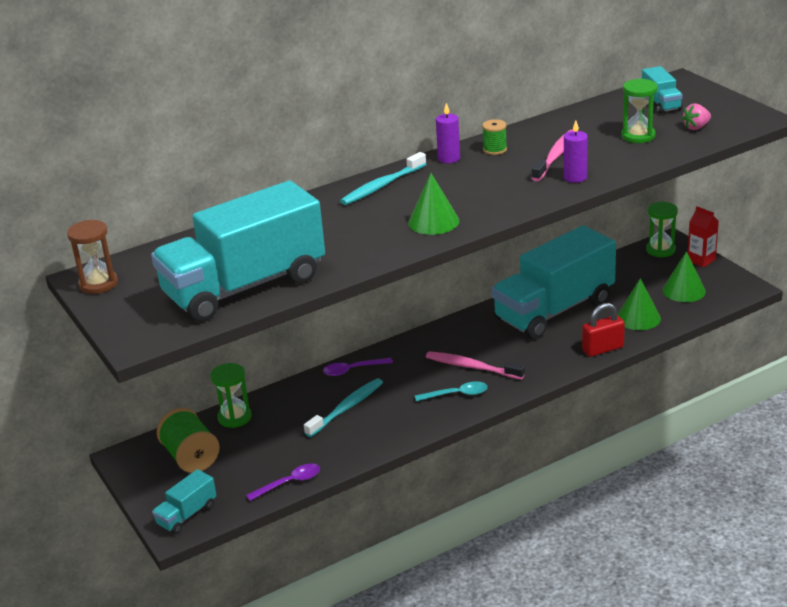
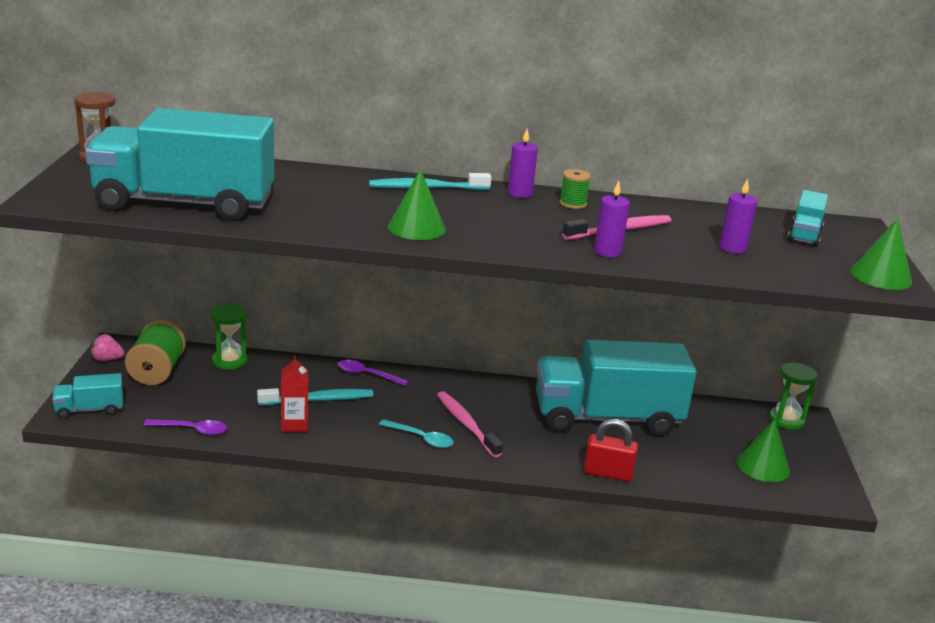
camera: 30 degrees right, 5 degrees down
green cone [617,278,661,330] -> green cone moved to [851,218,912,290]
green hourglass [621,79,658,143] -> purple candle [719,179,757,254]
pink strawberry [682,103,711,130] -> pink strawberry moved to [91,334,125,361]
red carton [688,206,719,267] -> red carton moved to [281,355,308,432]

